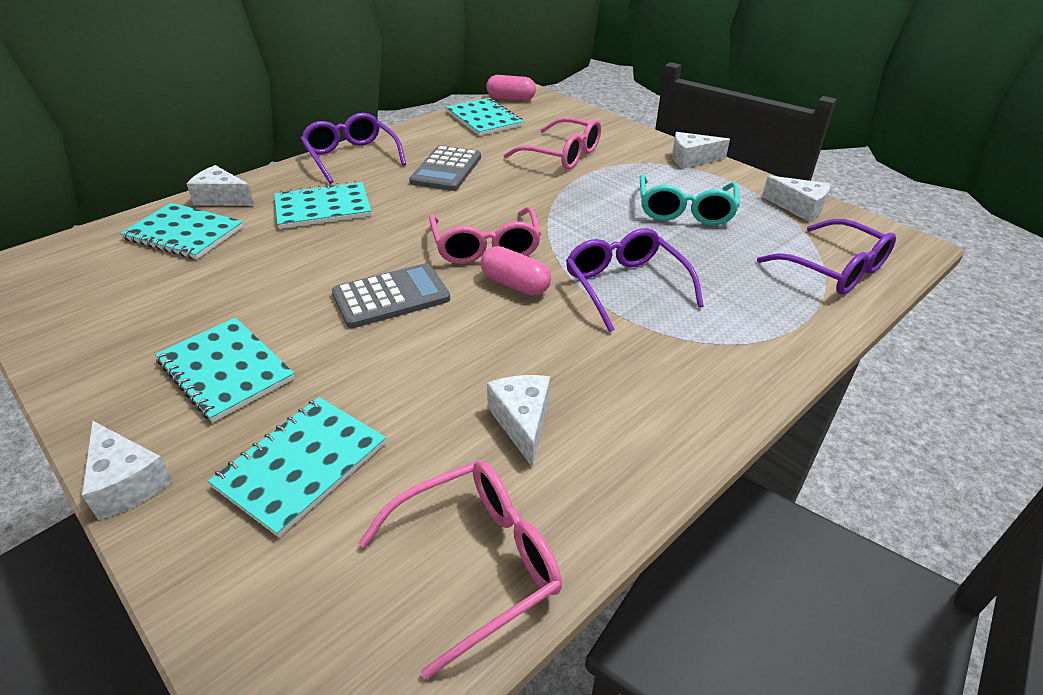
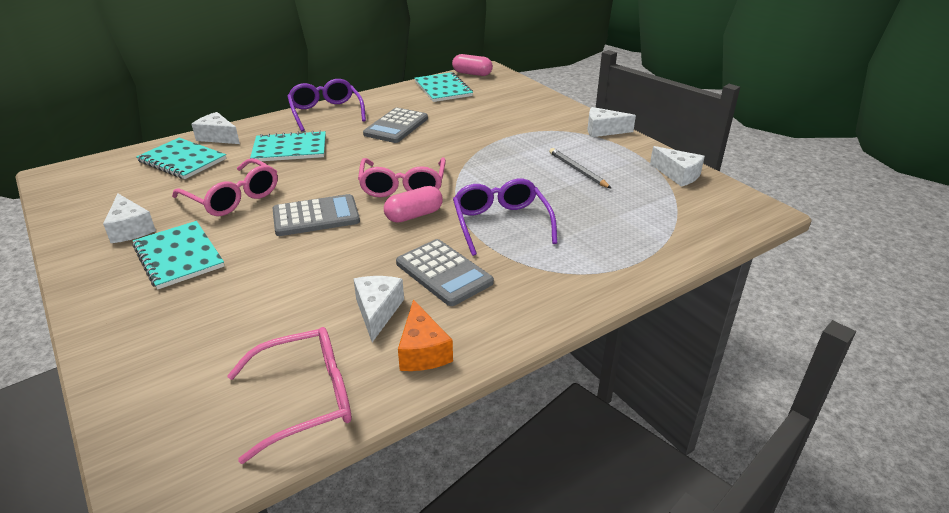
camera: 10 degrees right, 5 degrees down
white cheese [82,421,173,520] -> white cheese moved to [103,193,156,243]
turquoise notebook [208,397,386,537] -> none
pink capsule [480,246,551,296] -> pink capsule turned 75 degrees counterclockwise [384,186,443,223]
pink glasses [504,117,601,170] -> pink glasses moved to [172,158,278,216]
turquoise glasses [640,174,740,225] -> grey pencil [549,148,612,189]
purple glasses [757,219,896,295] -> none
none -> grey calculator [396,239,494,306]
none -> orange cheese [398,299,453,371]

